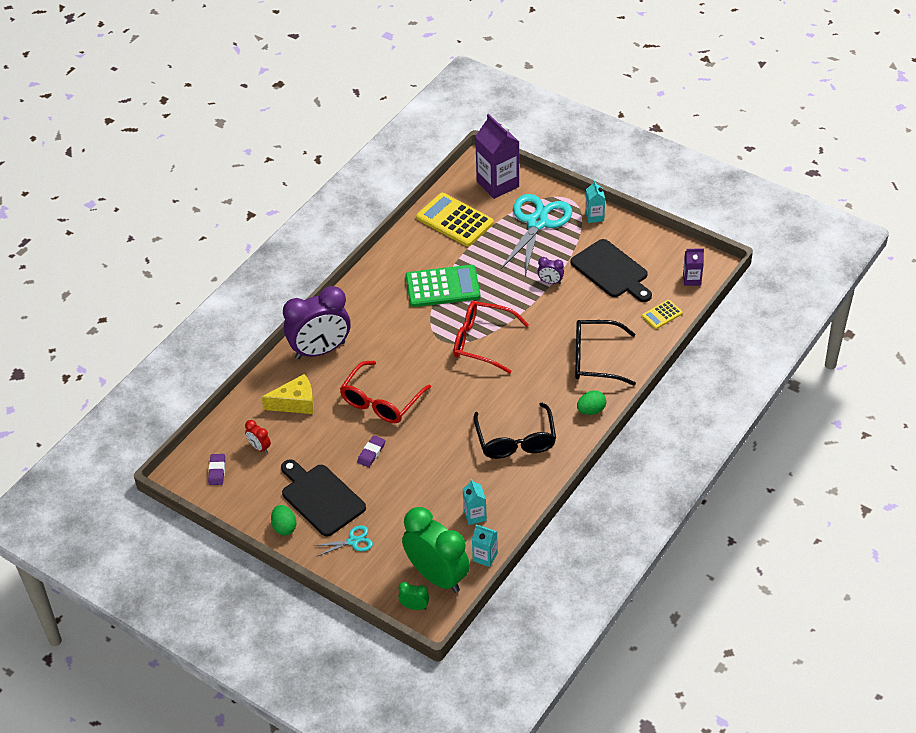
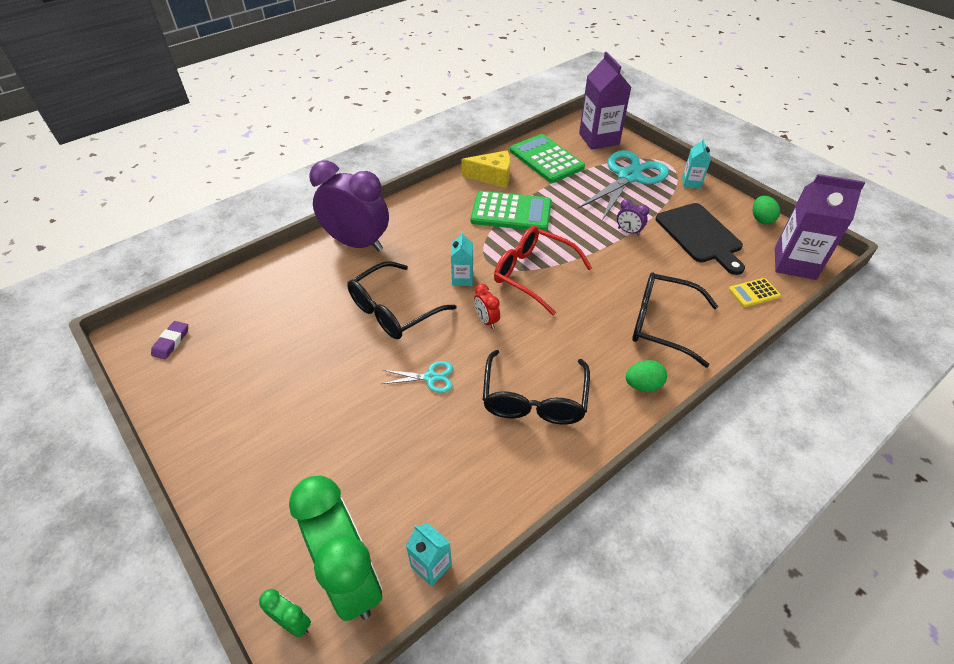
camera: 15 degrees right, 0 degrees up
red clock [245,420,271,453] -> red clock moved to [474,284,500,329]
yellow cheese [262,374,314,414] -> yellow cheese moved to [461,151,510,188]
green egg [271,505,297,536] -> green egg moved to [753,196,780,224]
black cutting board [281,459,366,537] -> none
purple clock [283,286,351,359] -> purple clock turned 150 degrees counterclockwise [309,161,389,252]
turquoise scissors [313,525,373,556] -> turquoise scissors moved to [382,361,453,393]
red glasses [340,361,431,423] -> black glasses [347,261,456,339]
purple eraser [357,435,385,467] -> none
yellow calculator [416,193,494,247] -> green calculator [510,134,585,183]
turquoise carton [463,479,487,525] -> turquoise carton moved to [451,231,473,286]
purple carton [683,248,704,286] -> purple carton [775,174,865,280], size x1.96

